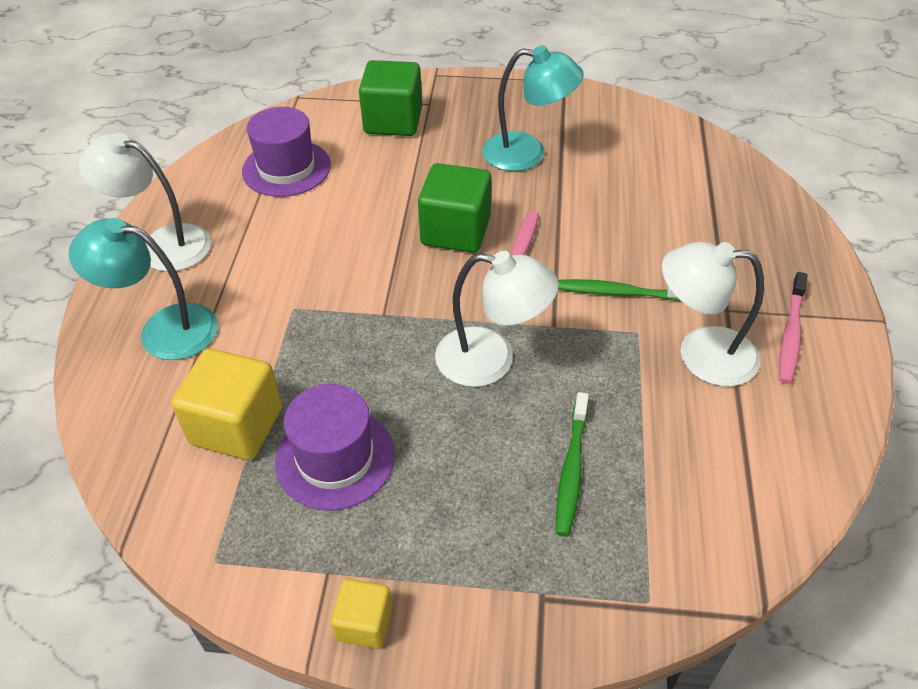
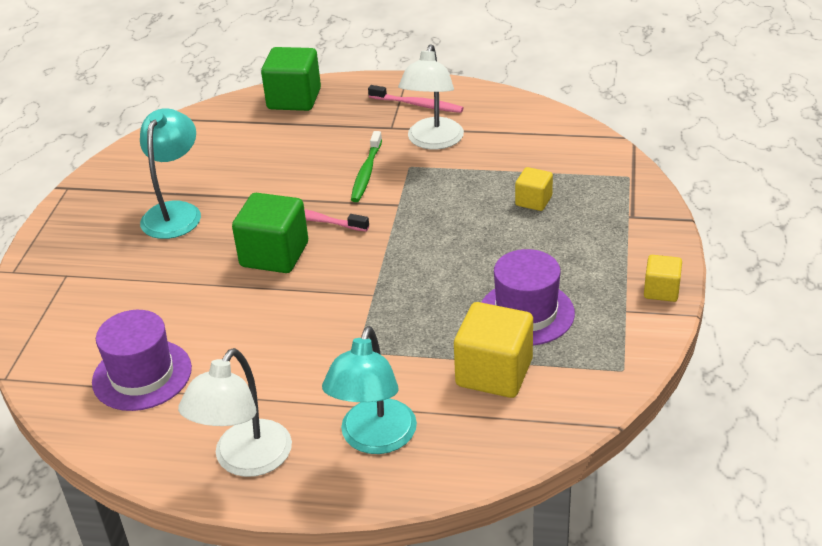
camera: 85 degrees left, 10 degrees down
green cube [359,60,422,136] -> green cube moved to [261,47,321,111]
white lamp [435,251,559,387] -> none
green toothbrush [556,392,589,537] -> yellow cube [515,167,553,211]

